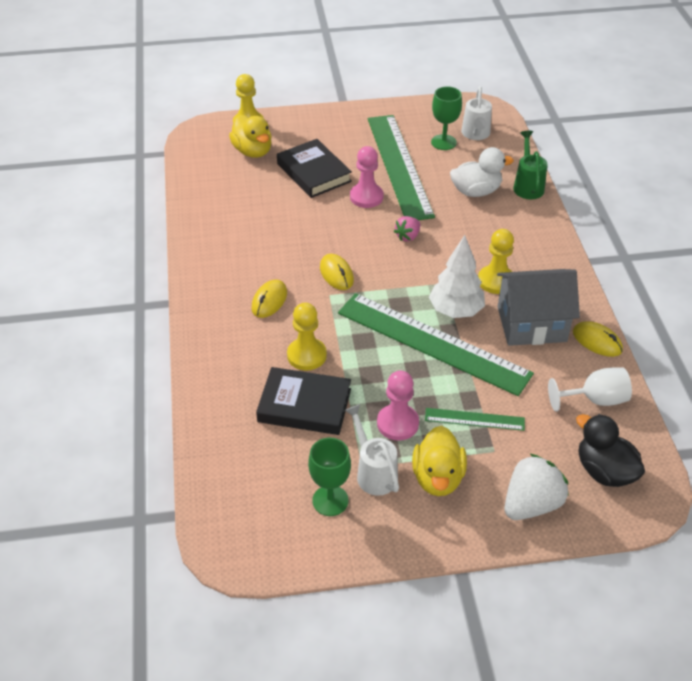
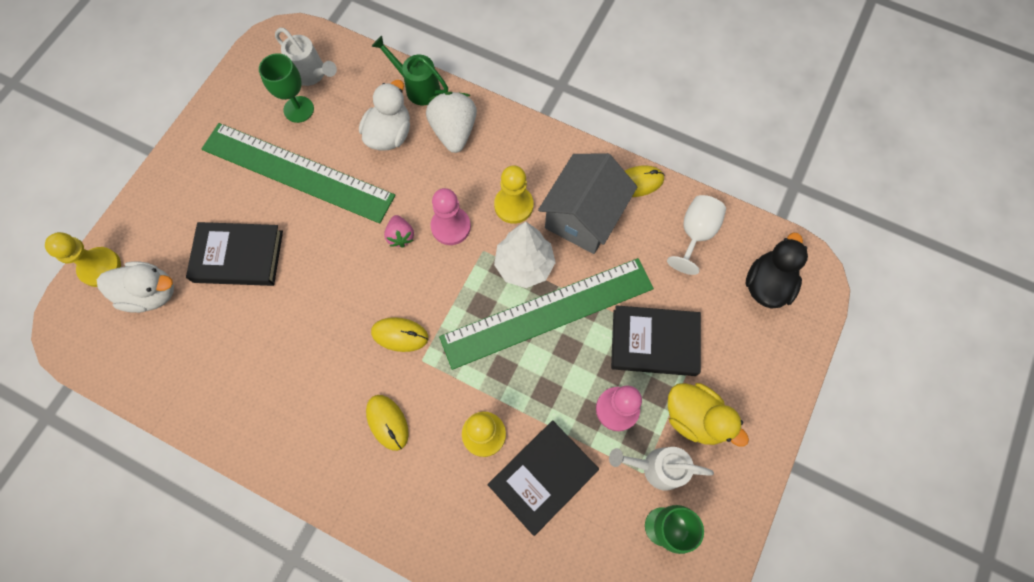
camera: 55 degrees left, 25 degrees up
yellow duck [229,115,272,158] -> white duck [96,261,174,313]
pink pawn [350,146,383,208] -> pink pawn moved to [431,188,471,245]
green ruler [425,408,525,431] -> black book [611,305,701,376]
white strawberry [505,453,569,520] -> white strawberry moved to [426,92,477,153]
black duck [576,414,645,487] -> black duck turned 120 degrees clockwise [745,232,808,309]

